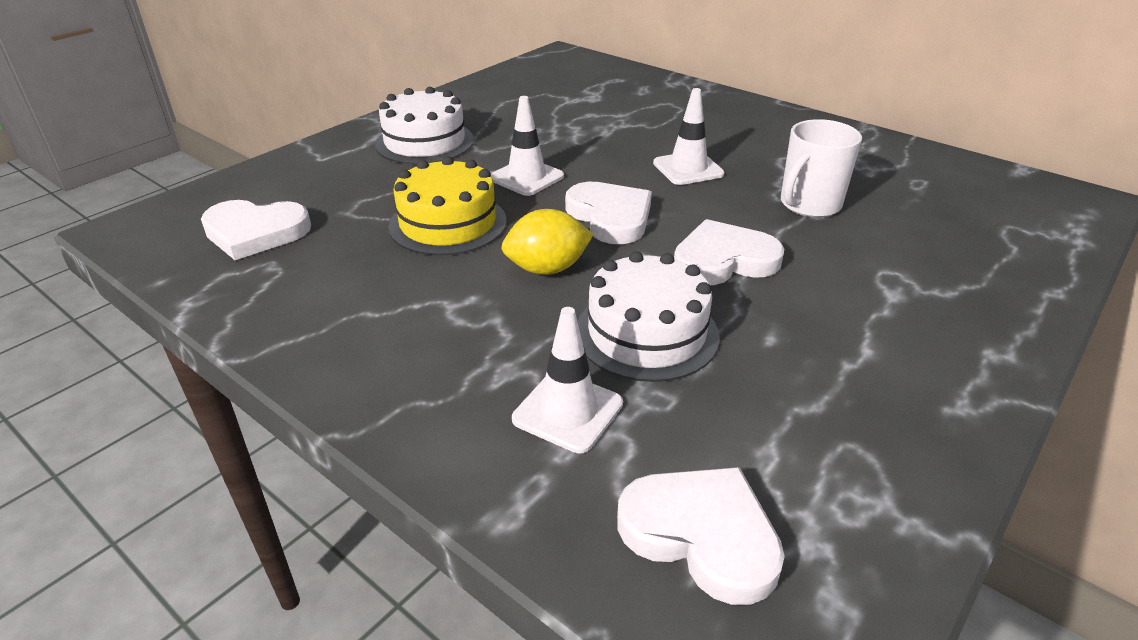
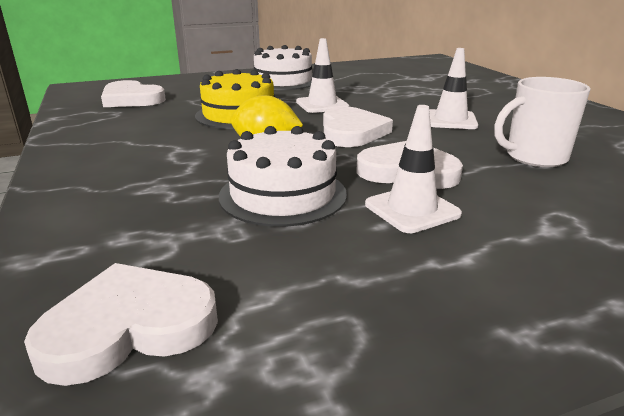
camera: 30 degrees right, 10 degrees down
white traffic cone [512,307,623,453] -> white traffic cone moved to [365,105,462,233]
white heart [617,467,785,605] -> white heart turned 90 degrees counterclockwise [24,263,218,386]

